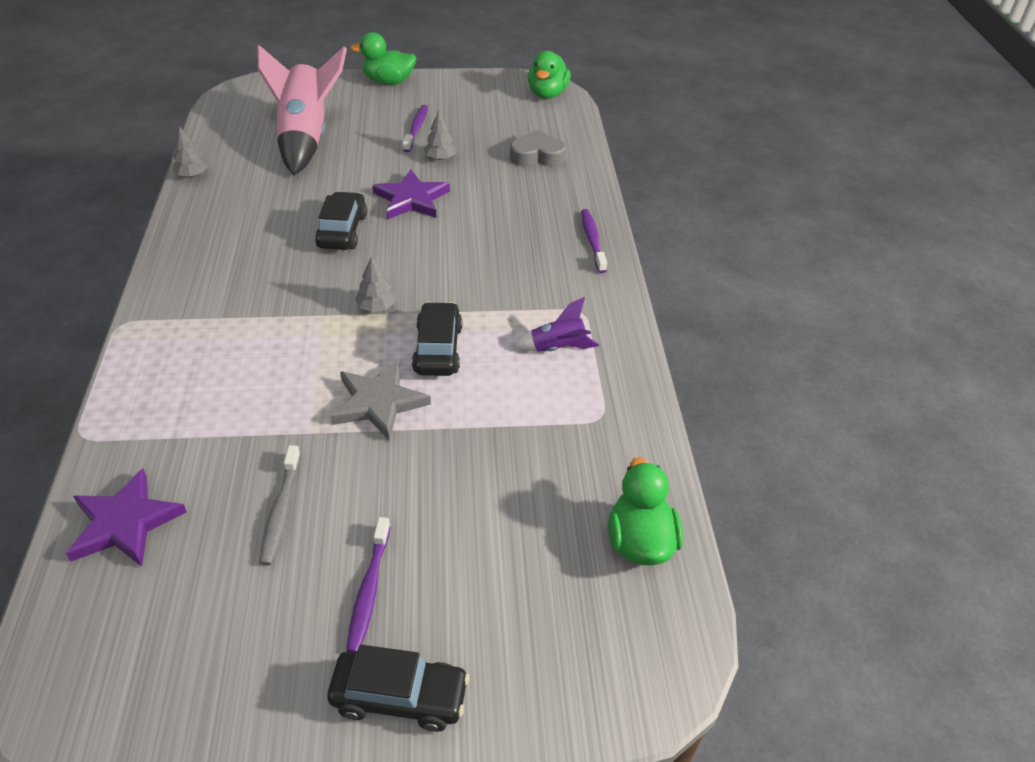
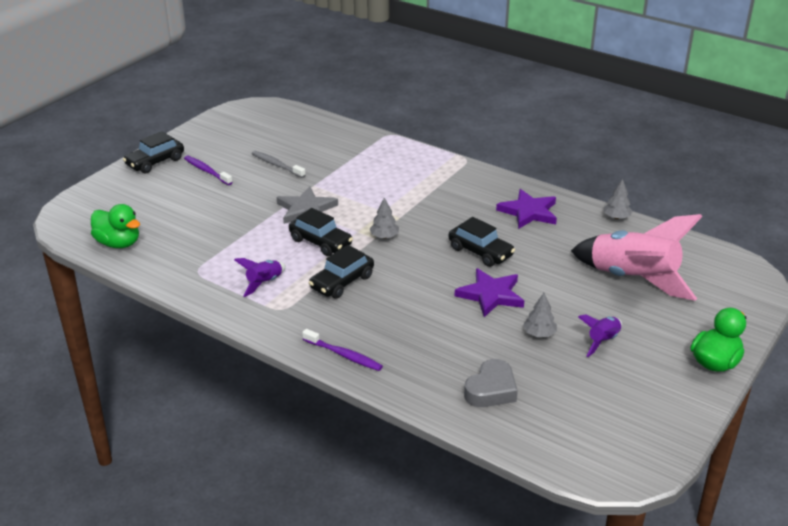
camera: 130 degrees right, 10 degrees down
purple star [66,469,187,567] -> purple star moved to [496,189,557,229]
purple toothbrush [403,105,428,152] -> purple rocket [578,315,622,357]
green duck [528,51,571,99] -> none
none -> black car [309,245,374,299]

